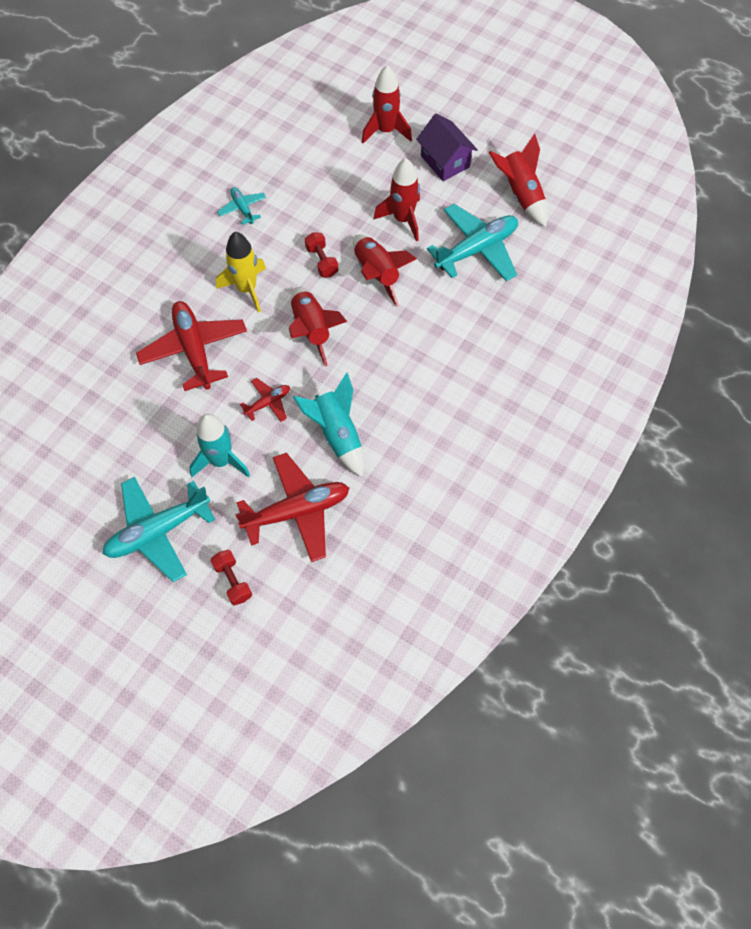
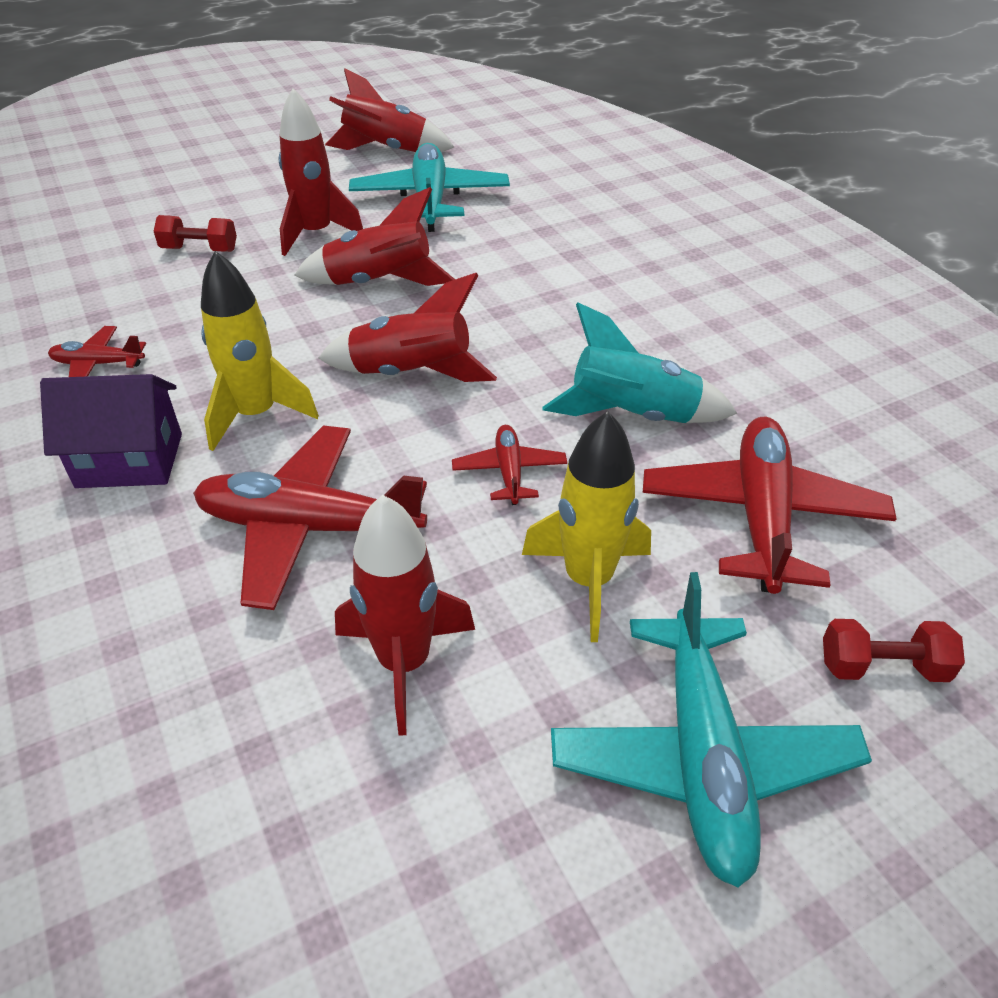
camera: 60 degrees left, 20 degrees down
turquoise rocket [189,414,250,477] -> yellow rocket [522,411,651,642]
turquoise plane [217,187,266,225] -> red plane [48,326,146,377]
red dumbbell [305,232,338,277] -> red dumbbell moved to [154,215,237,252]
red rocket [362,65,412,143] -> red rocket moved to [335,495,475,736]
purple house [416,114,478,181] -> purple house moved to [40,374,182,488]

